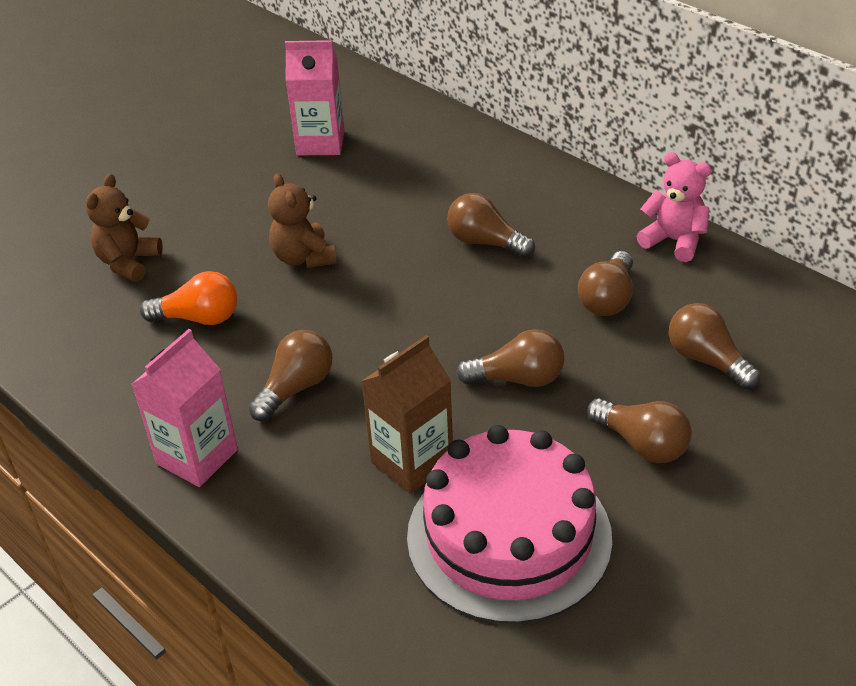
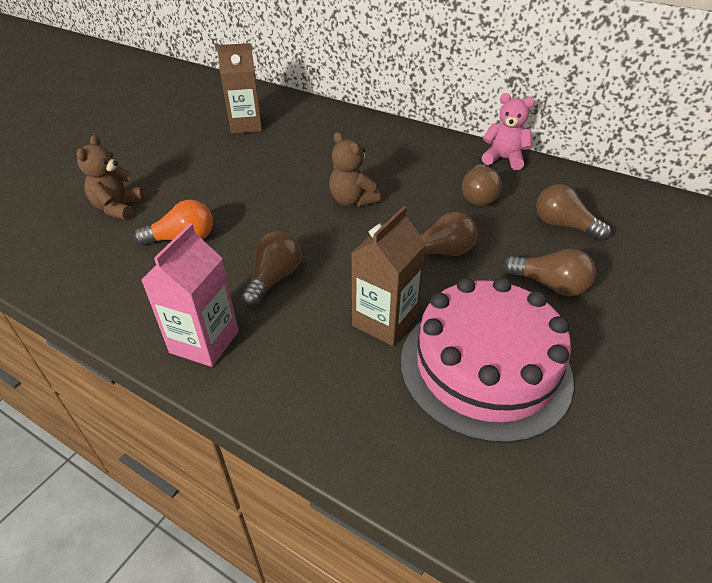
camera: 15 degrees left, 0 degrees up
brown teddy bear [268,173,337,268] -> brown teddy bear moved to [329,132,381,207]
pink carton [285,40,345,155] -> brown carton [217,43,262,134]
brown light bulb [447,193,535,258] -> none

